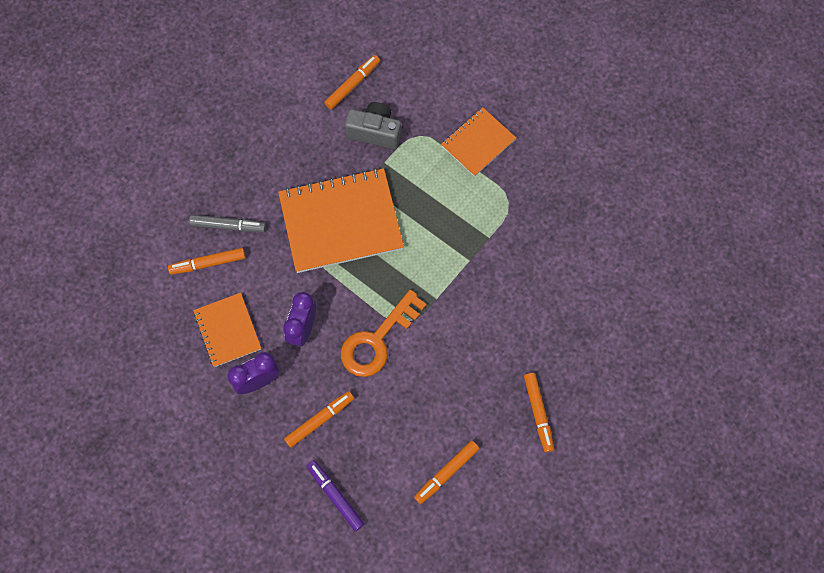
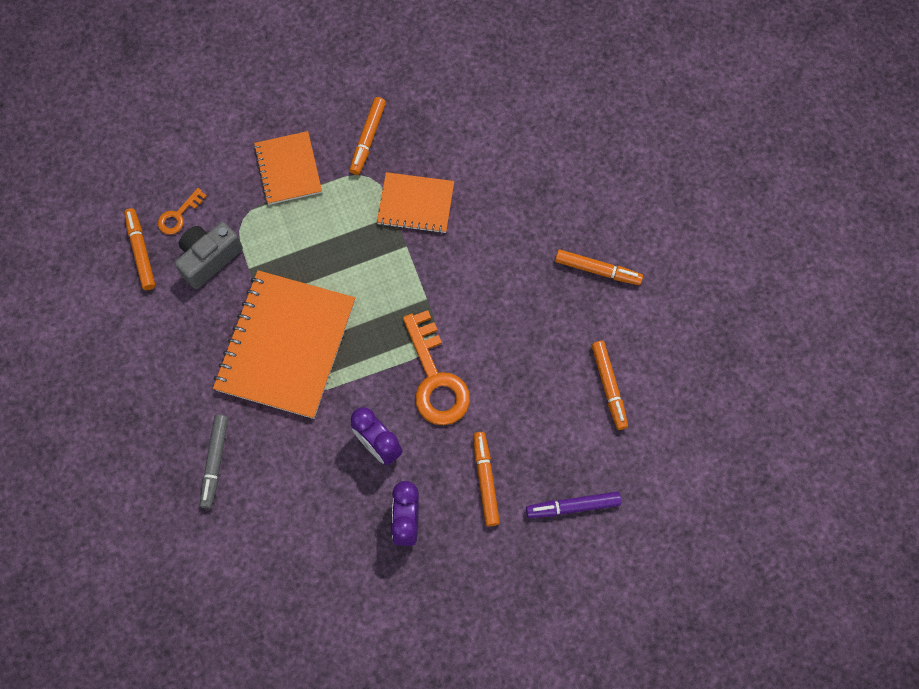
camera: 60 degrees left, 0 degrees up
orange marker [168,248,245,275] -> orange marker moved to [350,97,386,175]
grey marker [189,215,266,232] -> grey marker turned 150 degrees clockwise [200,415,228,509]
orange notebook [193,293,261,367] -> orange notebook moved to [377,172,454,234]
none -> orange key [158,188,207,235]

